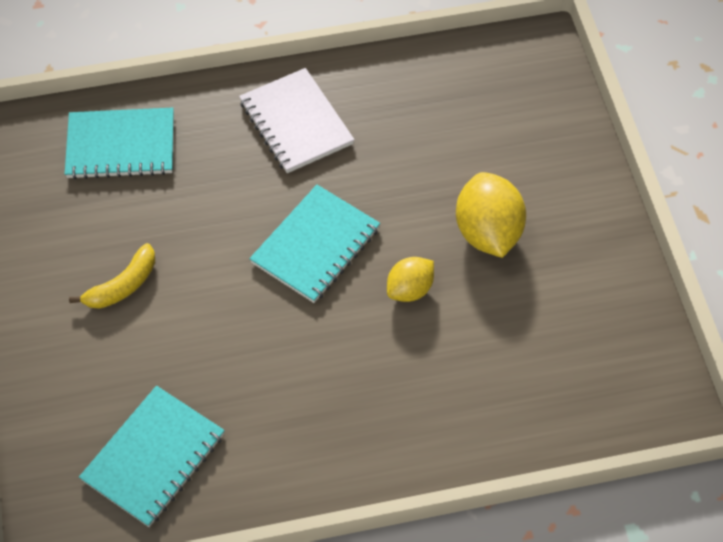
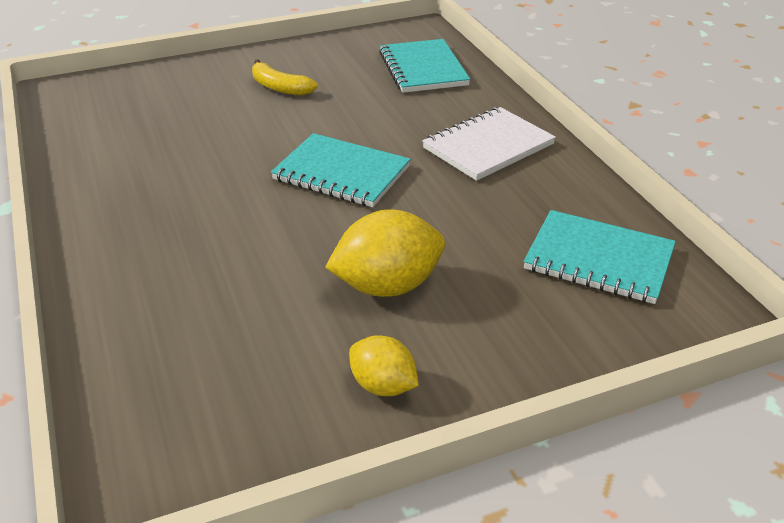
camera: 80 degrees right, 20 degrees down
turquoise notebook [79,386,225,527] -> turquoise notebook moved to [523,210,676,304]
yellow lemon [387,257,434,302] -> yellow lemon moved to [349,335,419,396]

